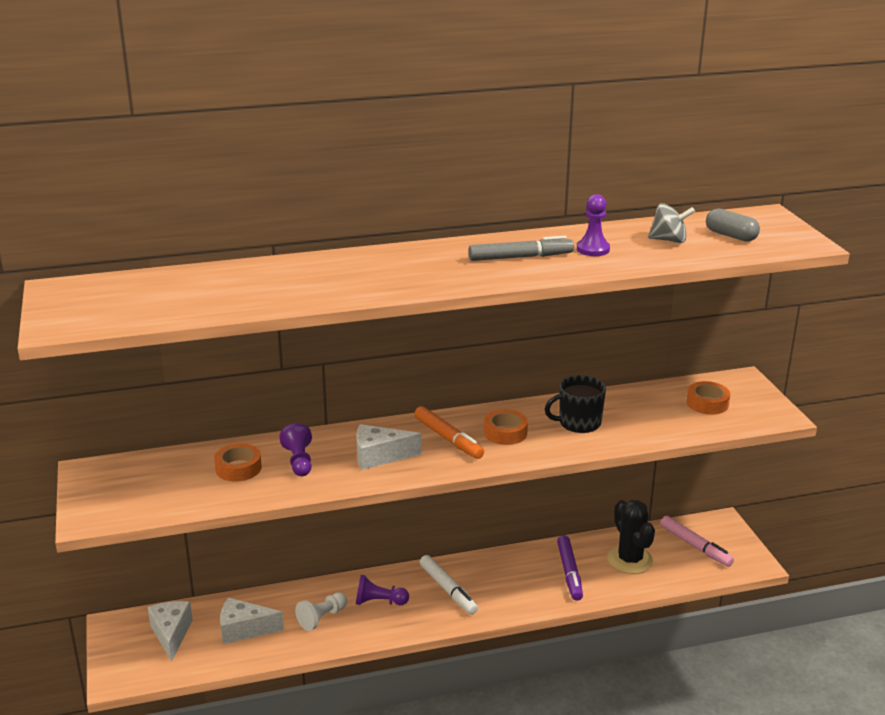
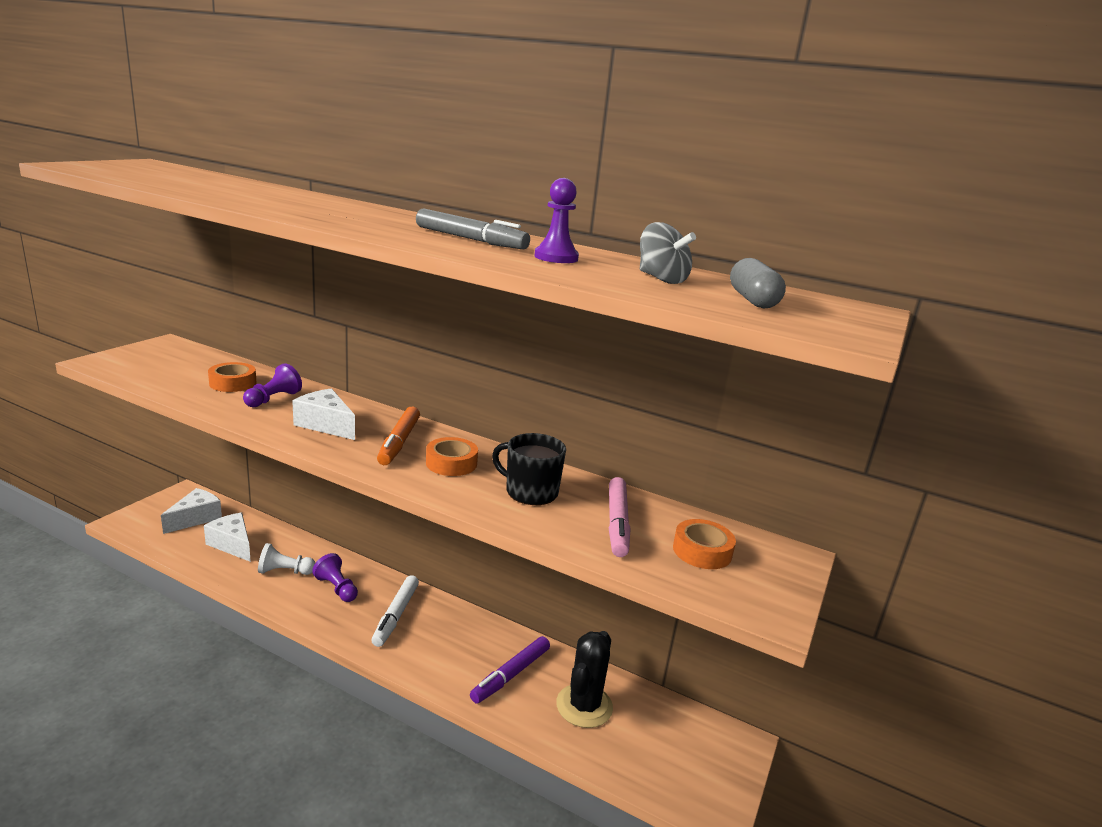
camera: 40 degrees right, 5 degrees down
pink marker [660,516,734,567] -> pink marker moved to [609,477,630,557]

